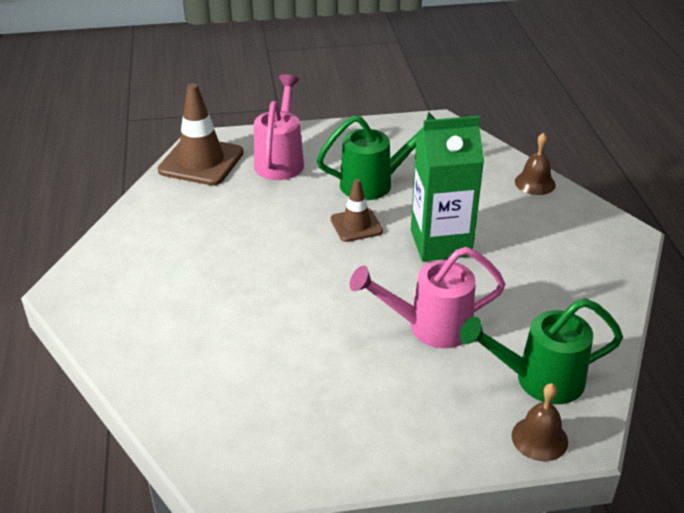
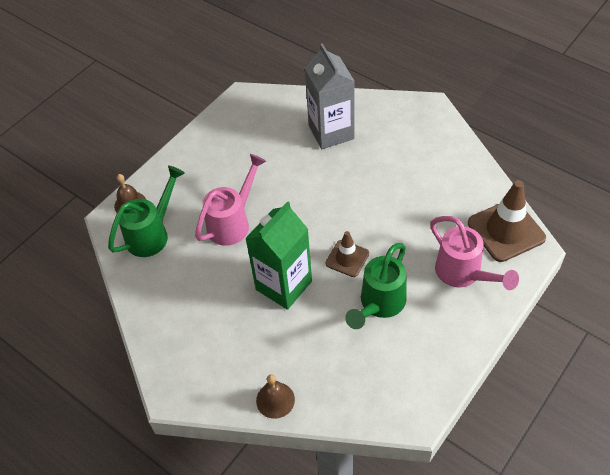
camera: 140 degrees right, 15 degrees up
none -> grey carton [305,43,355,149]

